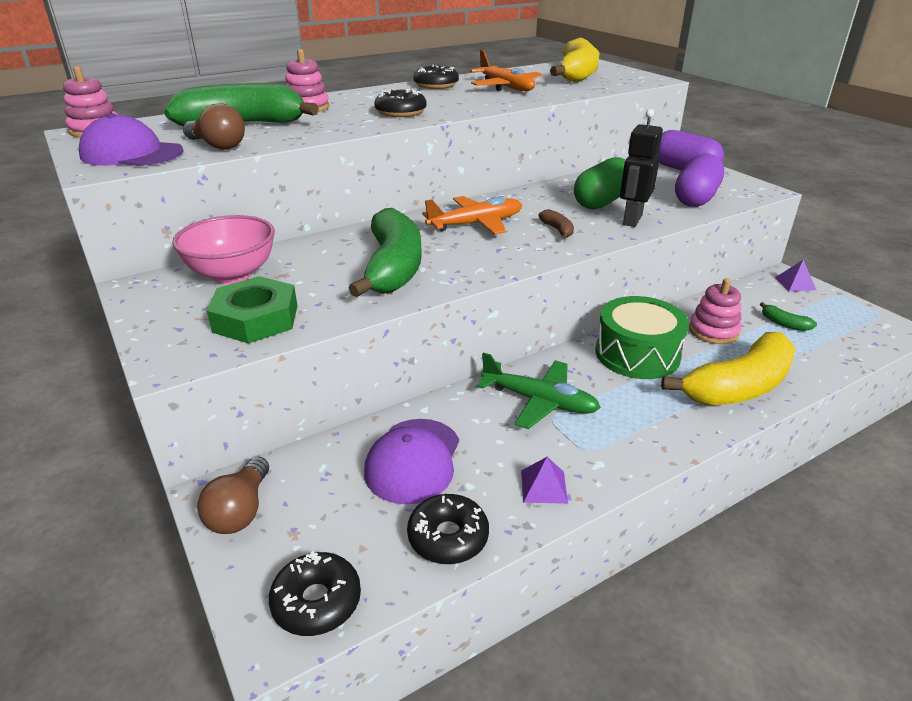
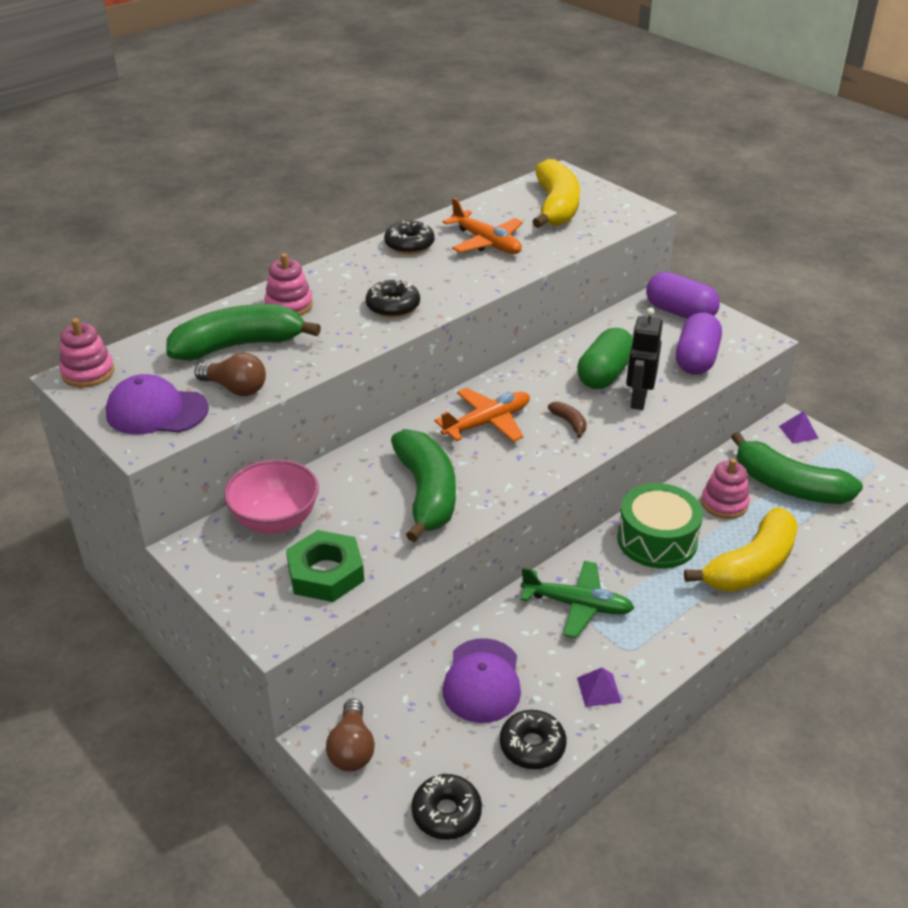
camera: 10 degrees left, 5 degrees up
green banana [760,302,817,331] -> green banana [731,432,863,504], size x2.49

